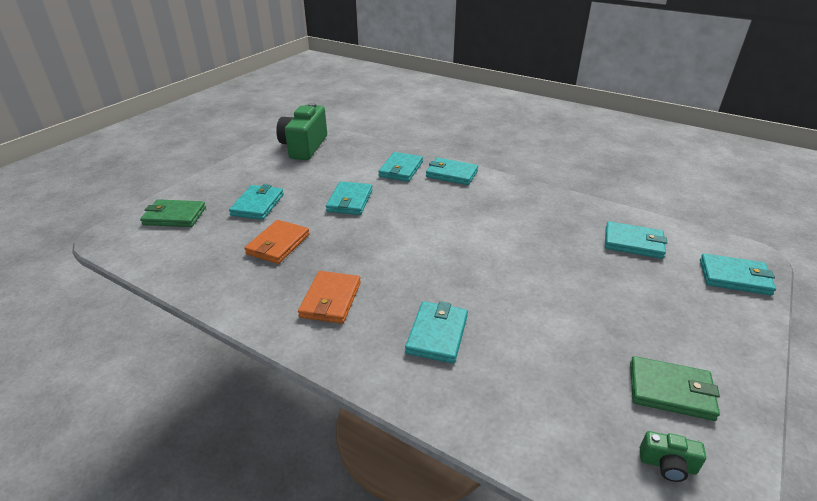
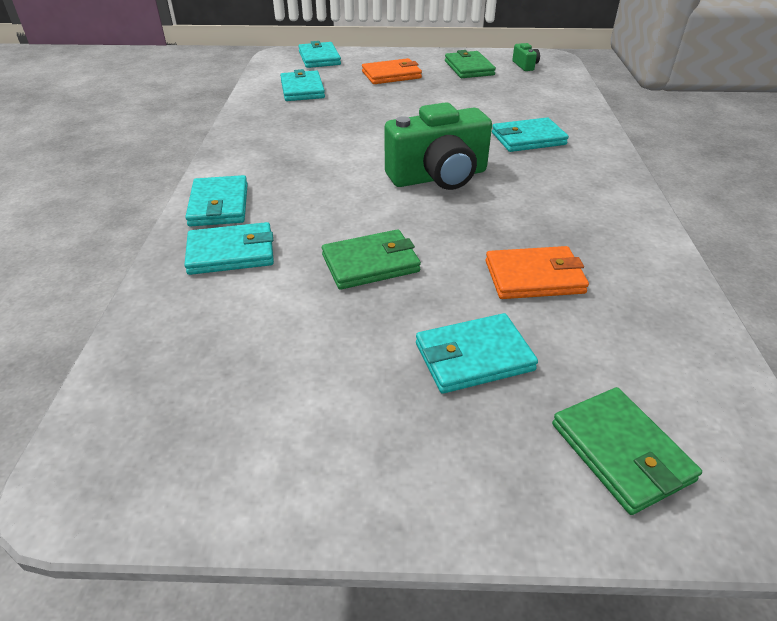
camera: 120 degrees left, 5 degrees up
green camera [276,102,327,160] -> green camera moved to [385,102,492,190]
orange wallet [298,271,361,324] -> orange wallet moved to [362,58,422,84]
turquoise wallet [326,181,373,215] -> green wallet [322,229,421,290]

